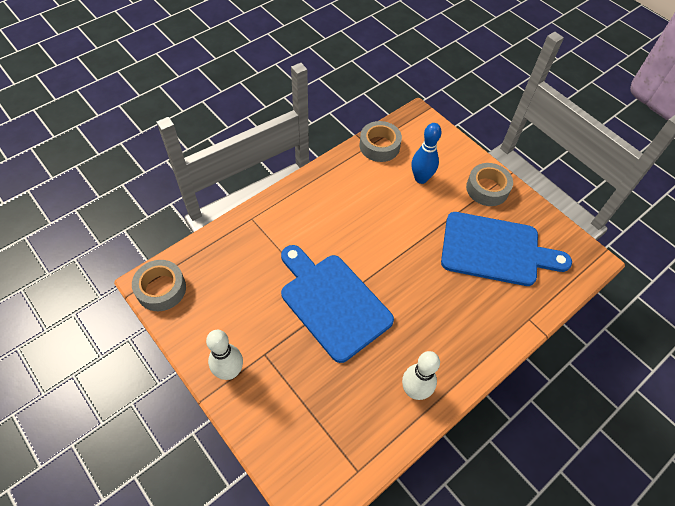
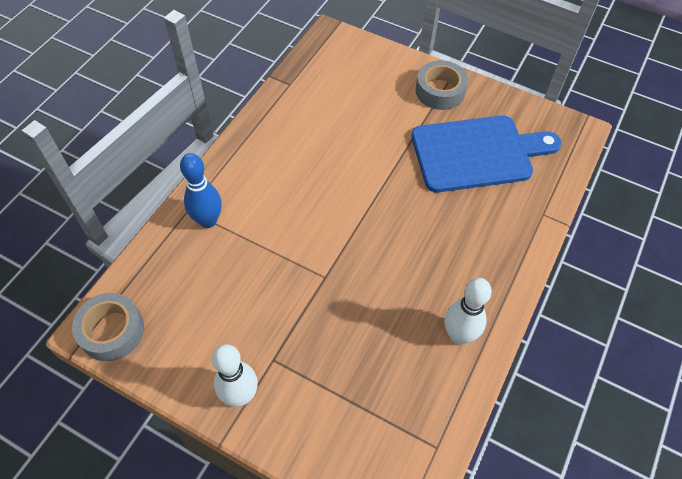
camera: 20 degrees left, 0 degrees up
blue cutting board [281,245,394,363] -> none
grey tape [360,121,402,162] -> none
blue bowling pin [411,123,442,184] -> blue bowling pin moved to [180,153,222,228]

